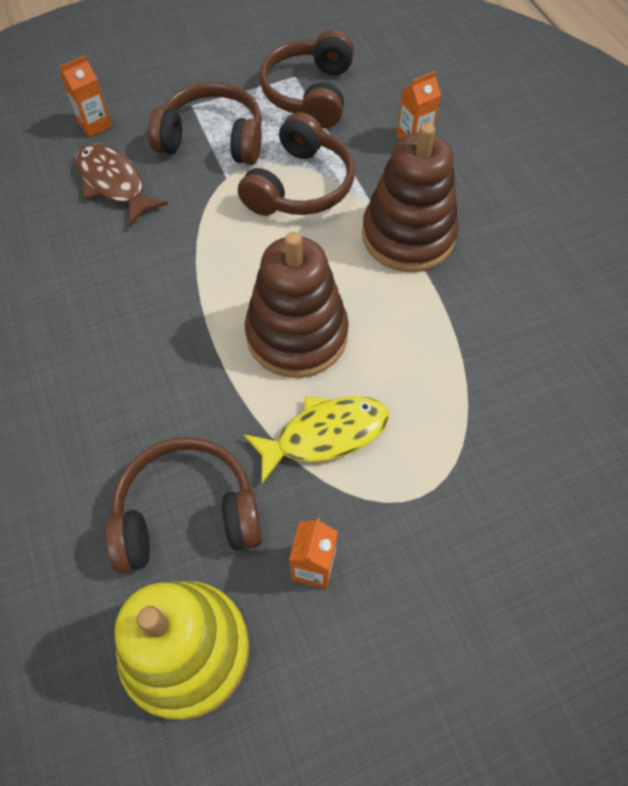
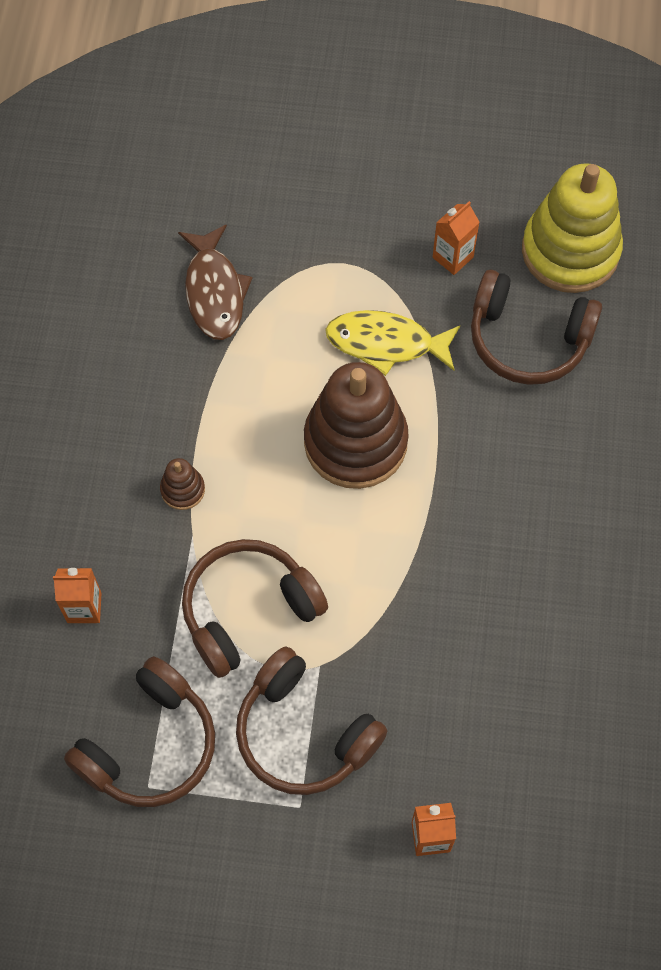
camera: 150 degrees left, 5 degrees up
brown fish [75,143,168,227] -> brown fish moved to [178,224,252,340]
brown stacking toy [362,123,459,272] -> brown stacking toy [160,458,205,510], size x0.42

